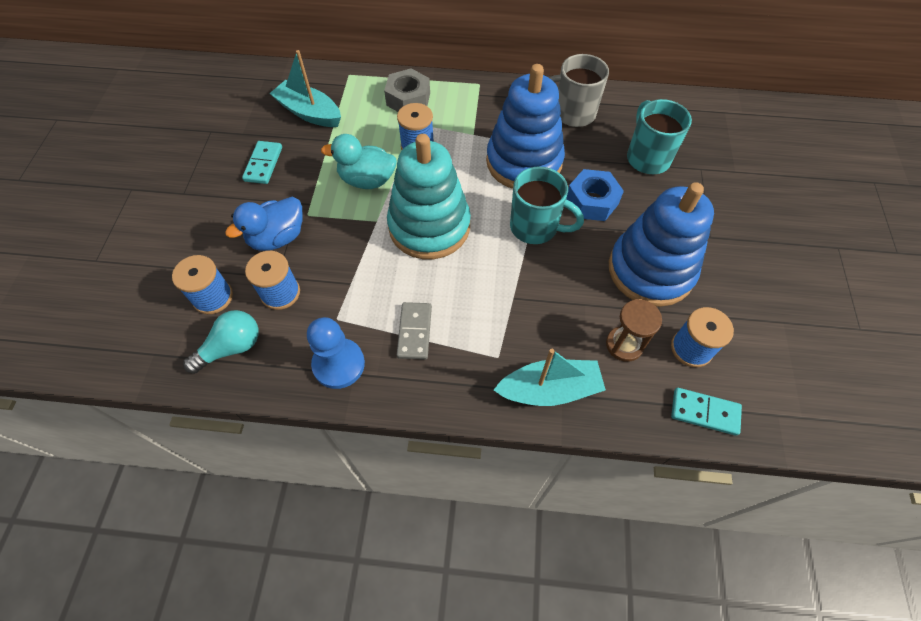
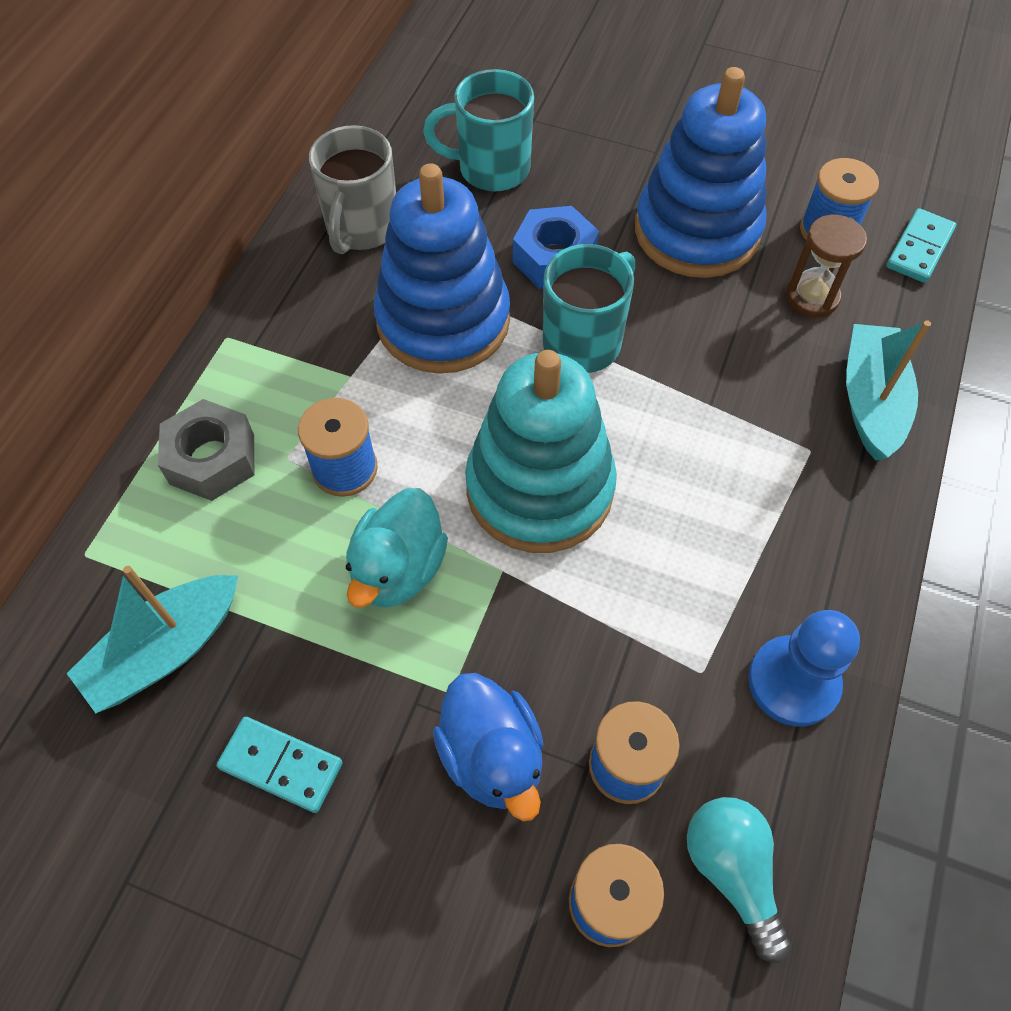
camera: 75 degrees left, 0 degrees up
grey domino [397,302,432,360] -> none

